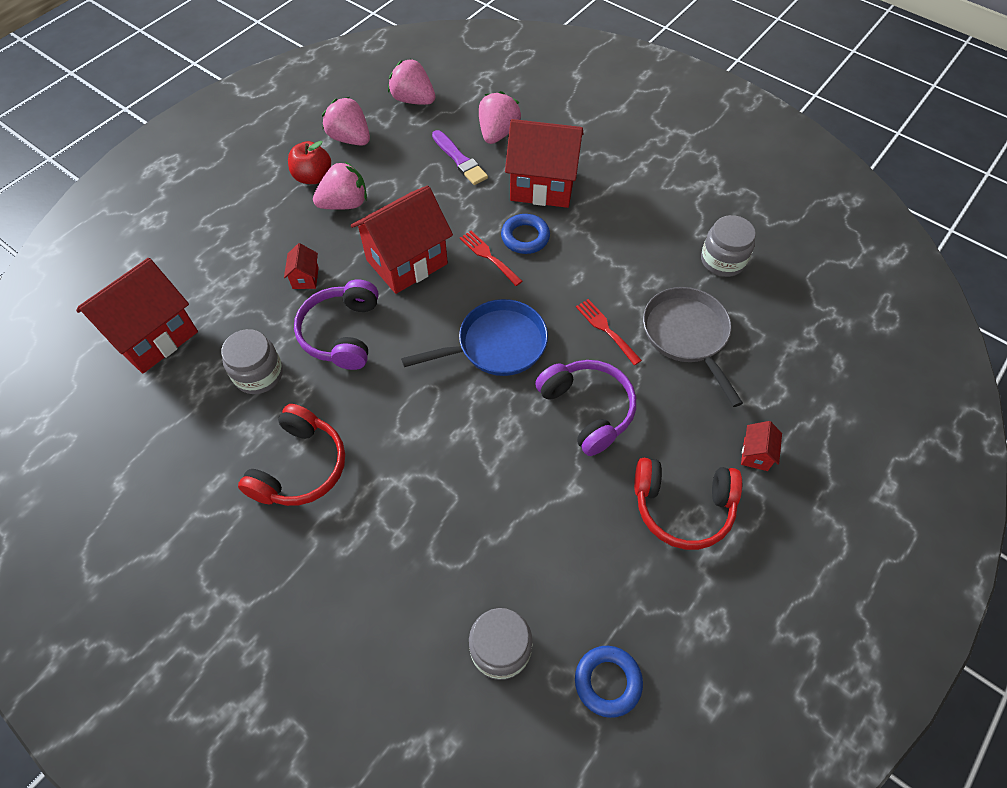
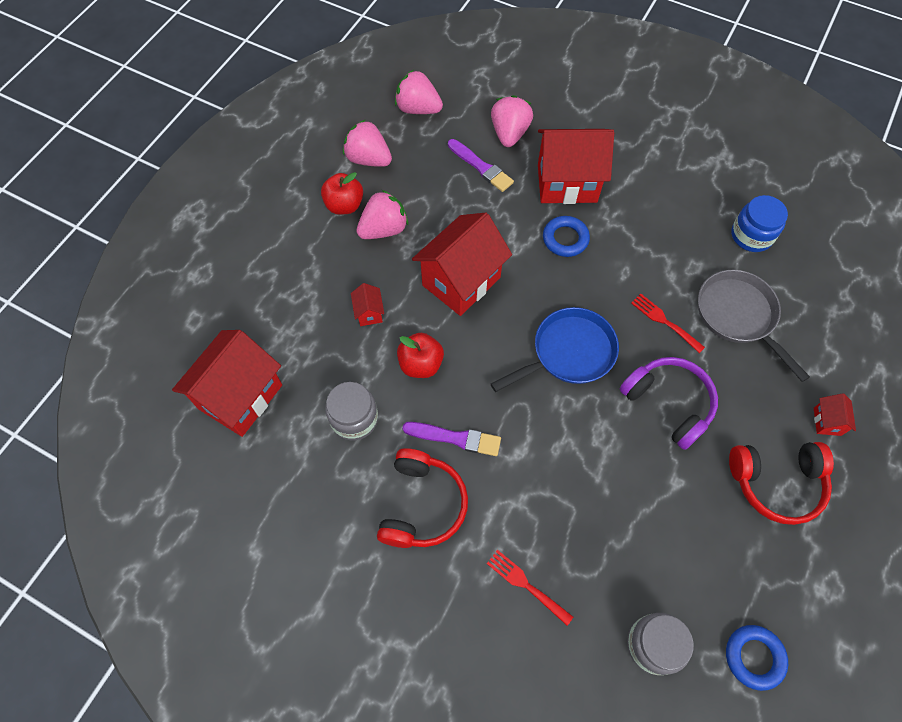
camera: 10 degrees left, 5 degrees up
purple headphones [294,279,379,370] -> red apple [397,333,444,378]
red fork [460,231,523,286] -> red fork moved to [487,550,573,626]
grey jar [701,215,756,277] -> blue jar [731,195,788,252]
none -> purple brush [402,422,501,456]

